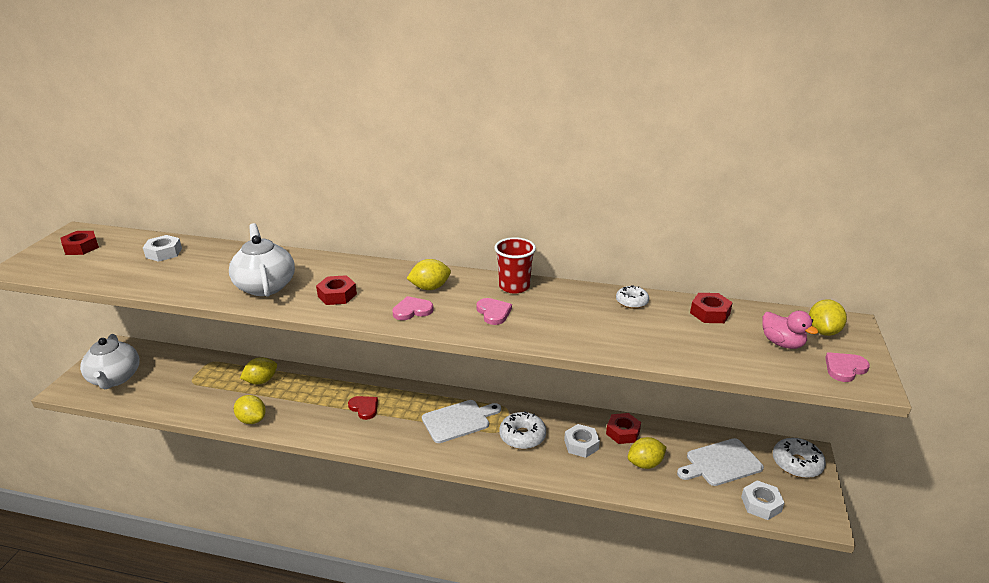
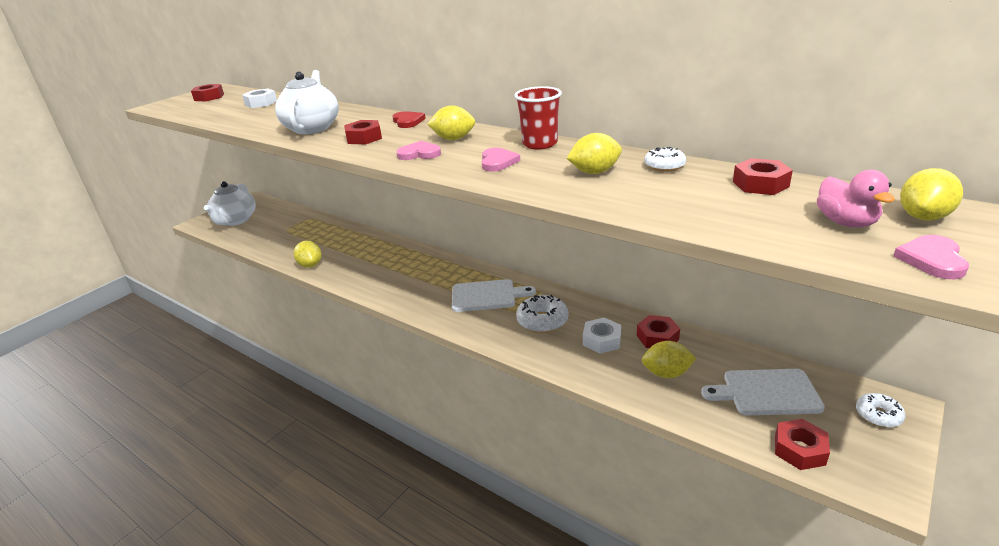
camera: 25 degrees right, 0 degrees up
yellow lemon [240,357,277,384] -> yellow lemon moved to [567,133,622,174]
red heart [348,396,378,420] -> red heart moved to [393,111,426,128]
white nut [741,480,784,520] -> red nut [775,419,830,470]
white donut [773,438,826,478] -> white donut [856,393,905,428], size x0.63
pink heart [825,352,870,382] -> pink heart turned 60 degrees counterclockwise [893,235,969,279]

